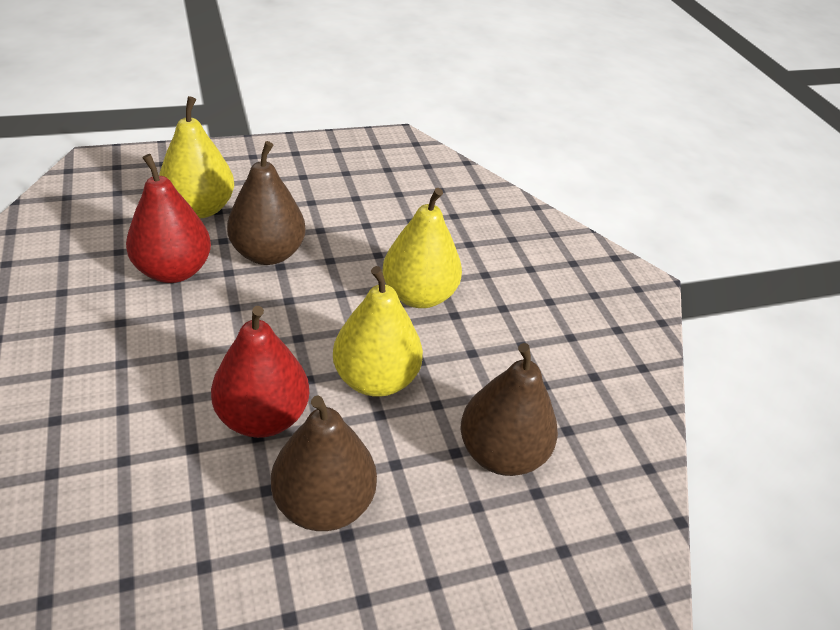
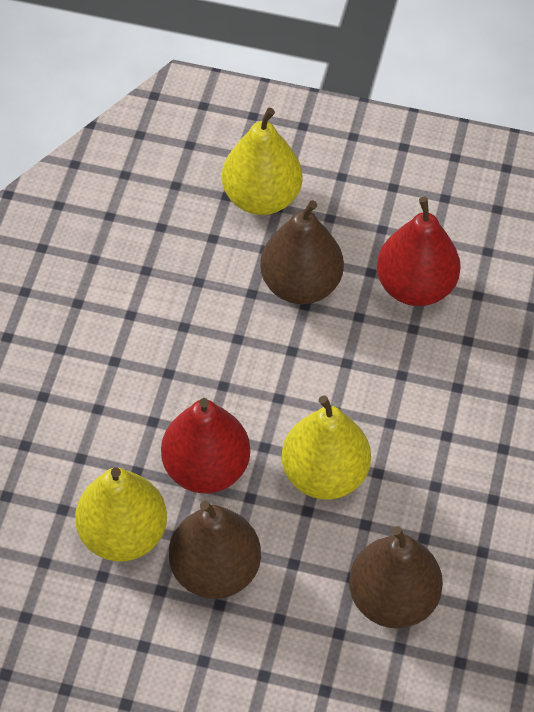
camera: 35 degrees right, 15 degrees up
red pear [126,154,211,283] -> red pear moved to [377,197,461,306]
yellow pear [382,188,462,308] -> yellow pear moved to [75,467,167,562]

